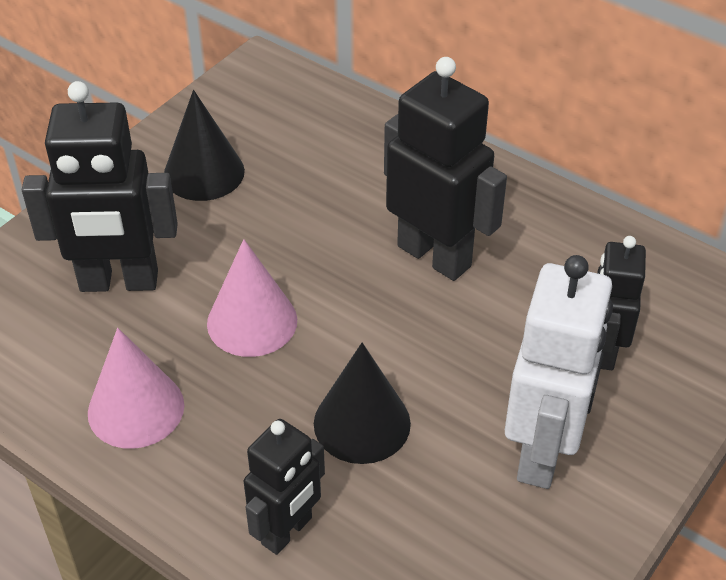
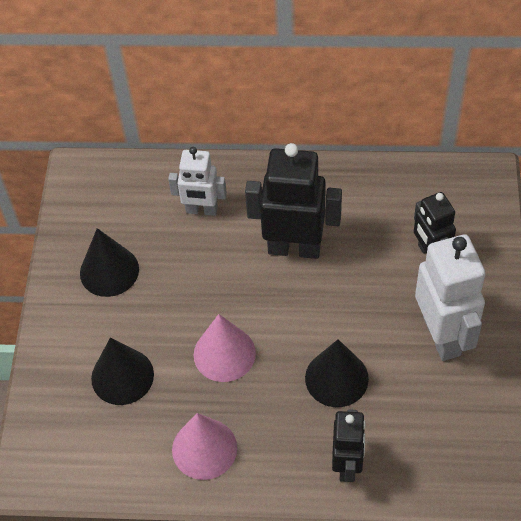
camera: 30 degrees left, 10 degrees up
black robot [22,81,178,292] -> black cone [91,337,154,405]
none -> white robot [168,147,227,216]

